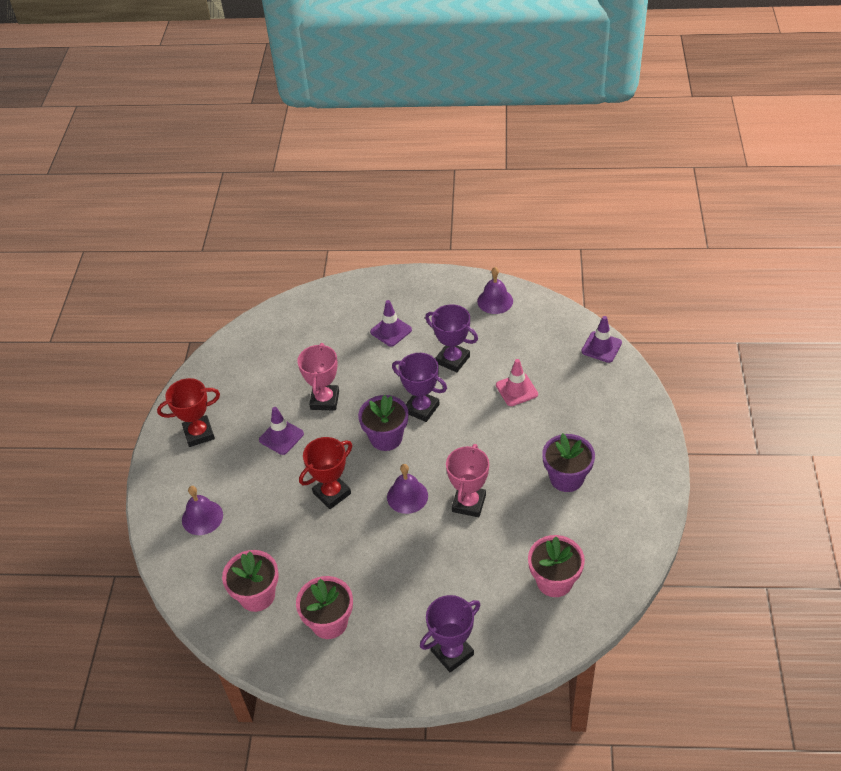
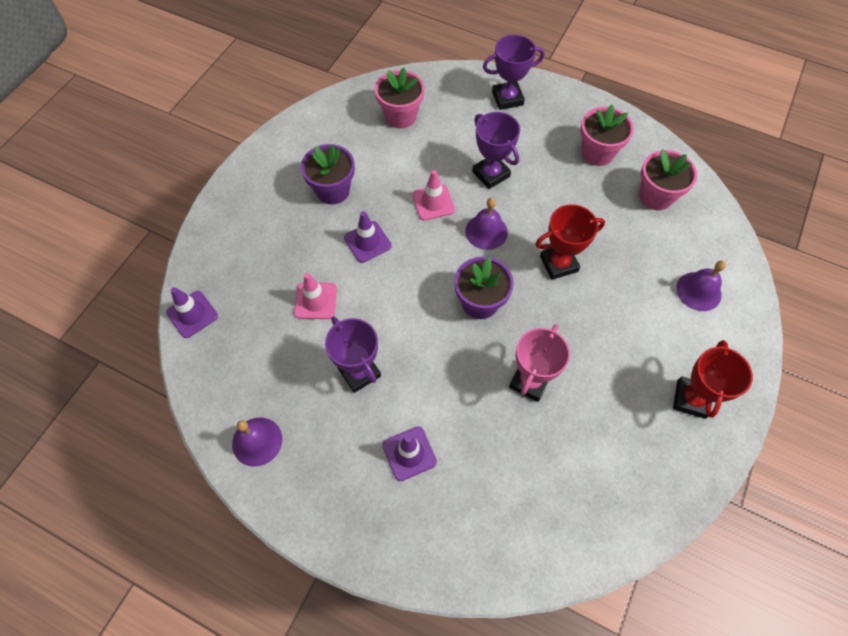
camera: 160 degrees left, 15 degrees up
red trophy [157,378,220,447] -> red trophy turned 75 degrees counterclockwise [673,340,753,419]
purple traffic cone [259,407,304,455] -> purple traffic cone moved to [344,211,392,263]
purple trophy [392,353,447,422] -> purple trophy moved to [472,112,520,189]
pink trophy [446,444,489,517] -> pink traffic cone [412,170,455,220]

